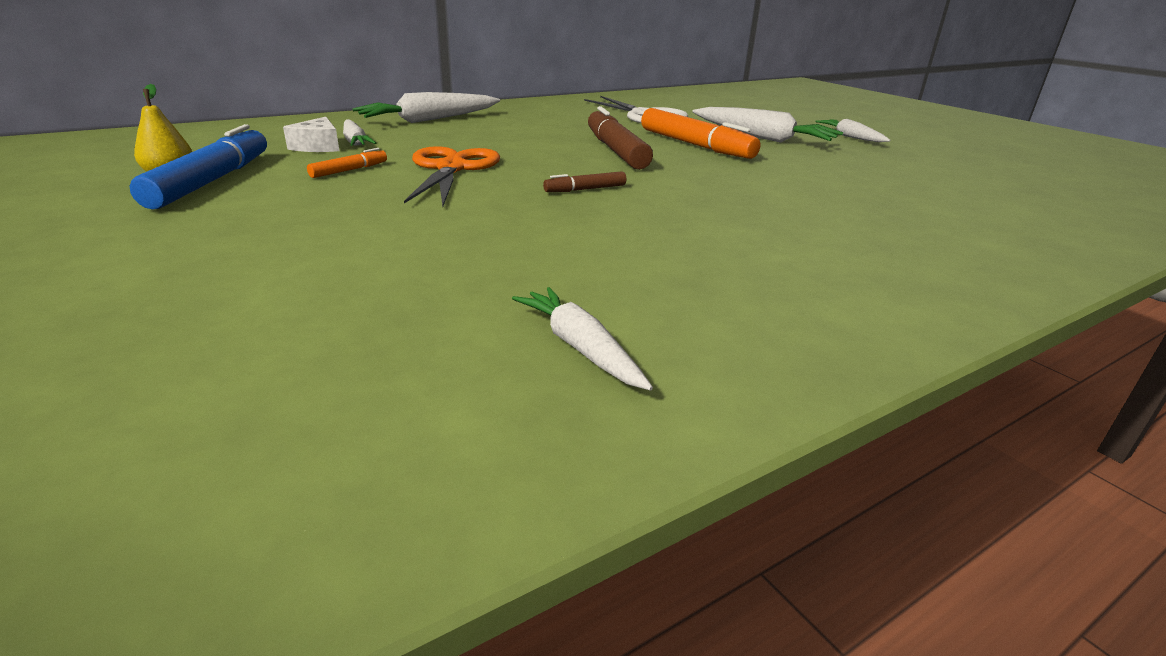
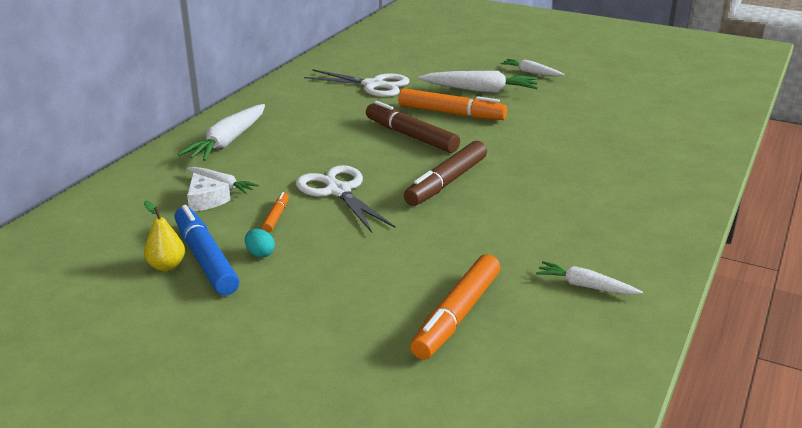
camera: 30 degrees left, 0 degrees up
orange scissors [404,146,500,206] -> white scissors [296,165,395,233]
brown marker [543,171,626,192] -> brown marker [404,141,487,206], size x2.11
none -> turquoise egg [245,229,275,258]
none -> orange marker [410,254,500,360]

